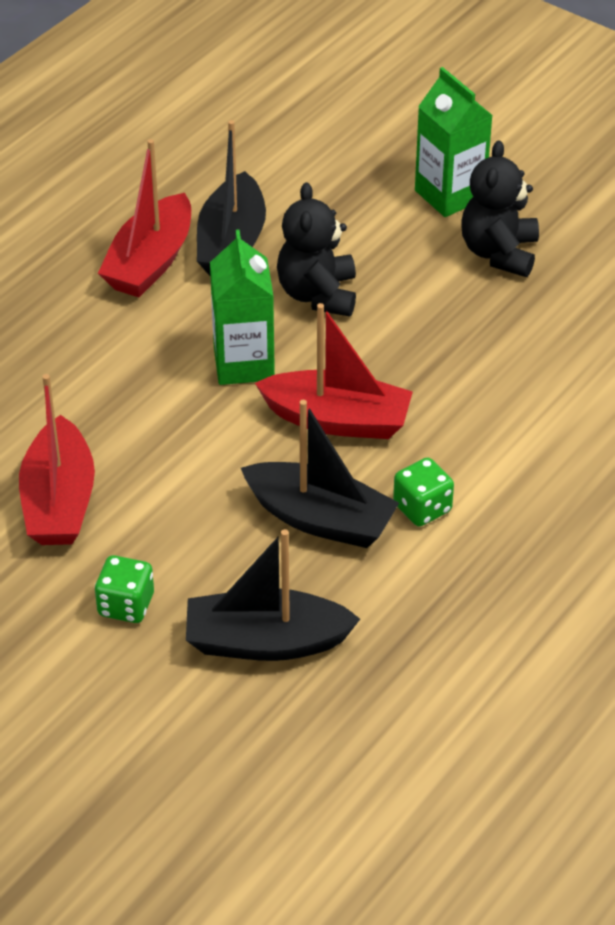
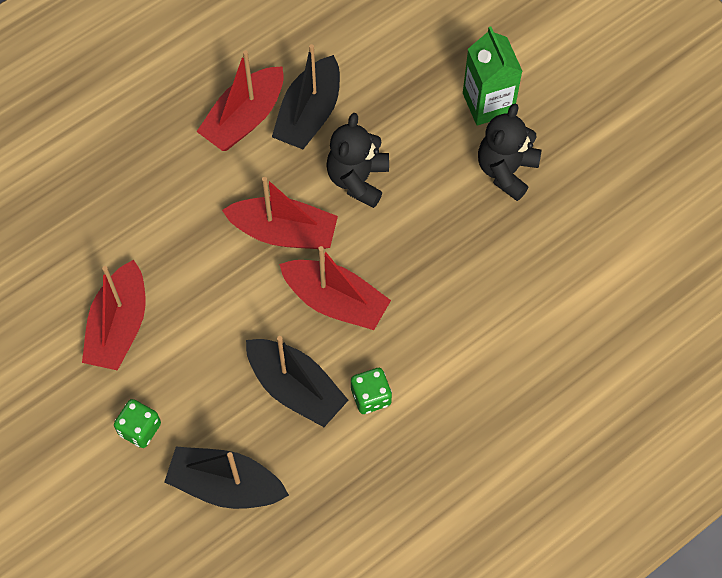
camera: 15 degrees right, 20 degrees up
green carton [210,229,275,385] -> red boat [222,177,338,249]

